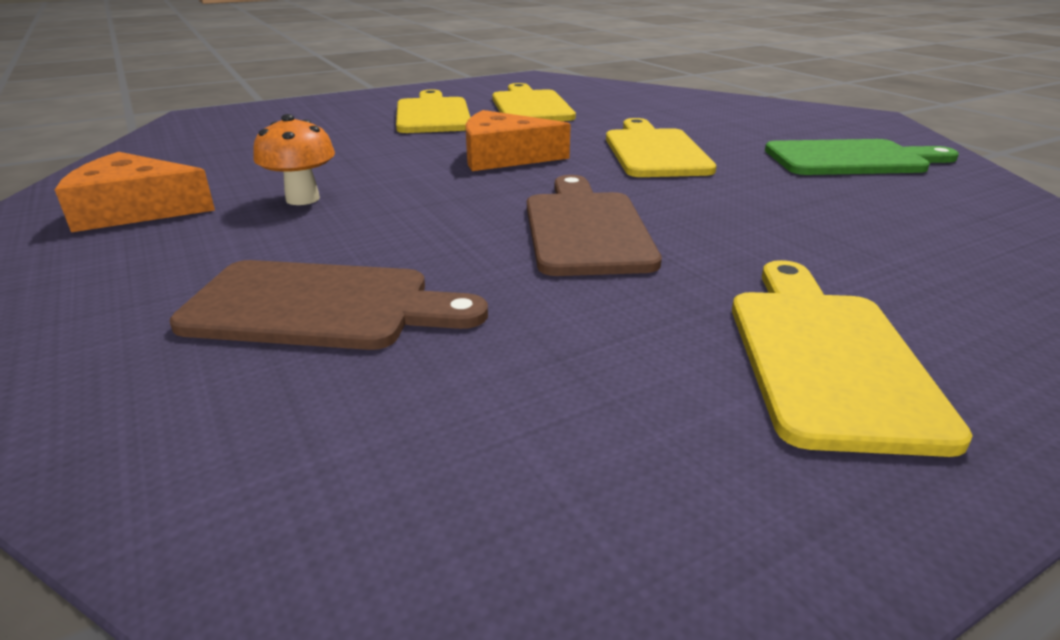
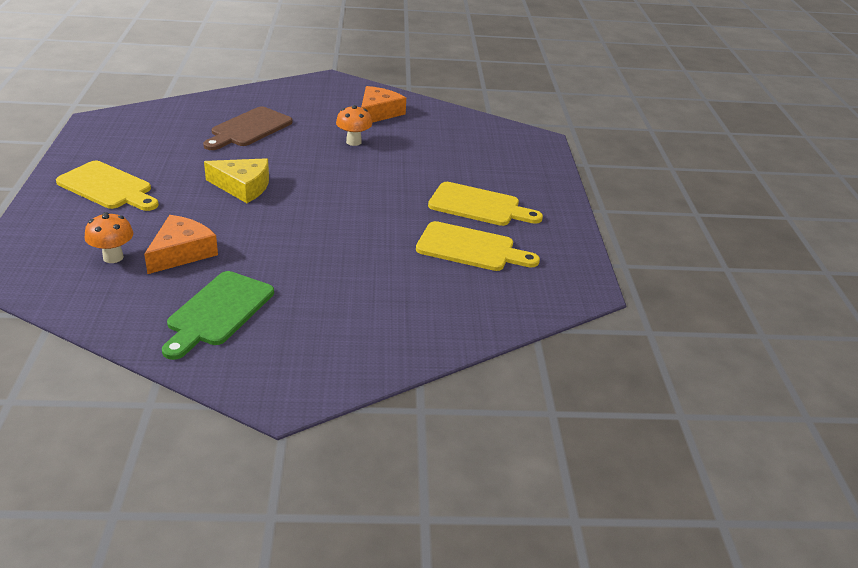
camera: 115 degrees right, 5 degrees up
orange cheese [465,110,571,171] -> orange cheese moved to [144,215,218,274]
brown cutting board [527,175,662,276] -> yellow cheese [204,158,269,203]
yellow cutting board [606,118,716,177] -> none
none -> orange mushroom [85,212,133,263]

